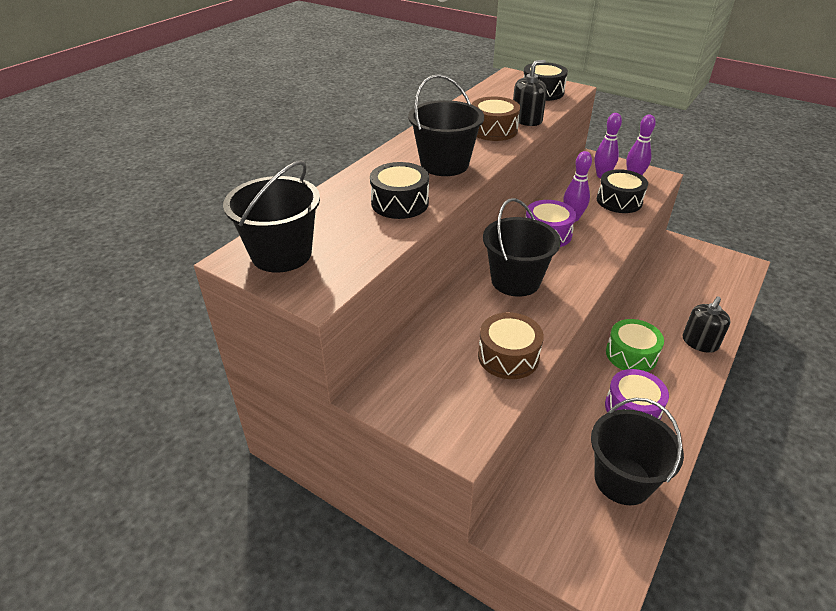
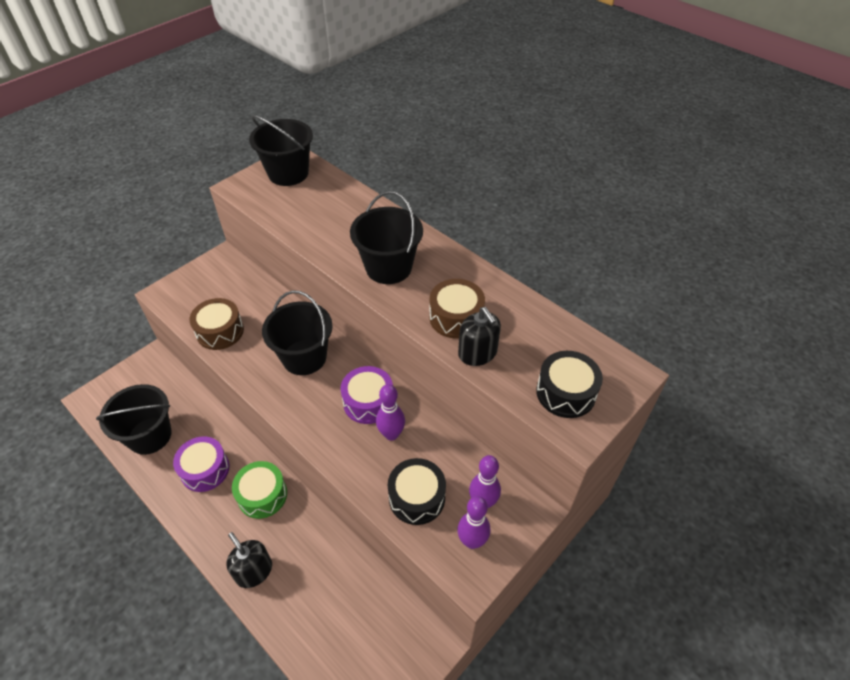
camera: 100 degrees right, 10 degrees up
black drum [370,162,429,219] -> none

